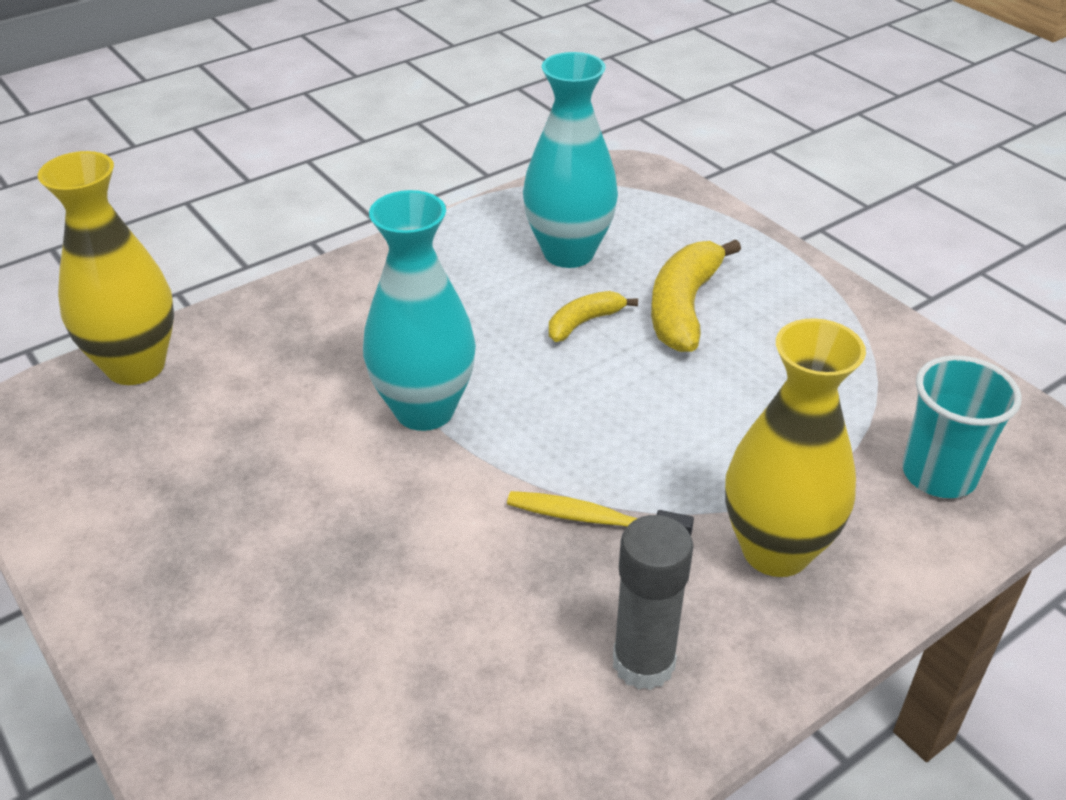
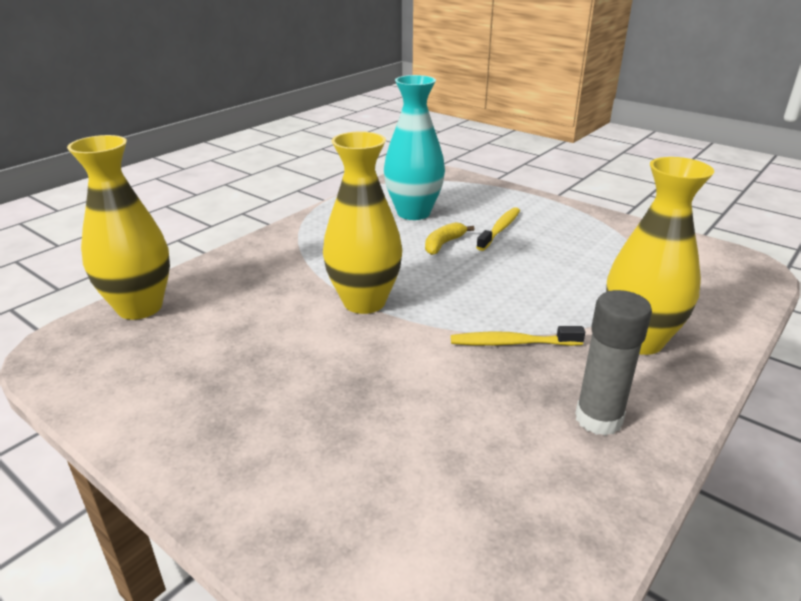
camera: 15 degrees left, 10 degrees down
turquoise vase [363,190,476,431] -> yellow vase [323,131,402,314]
yellow banana [651,239,741,352] -> yellow toothbrush [476,207,520,251]
turquoise cup [902,355,1021,498] -> none

